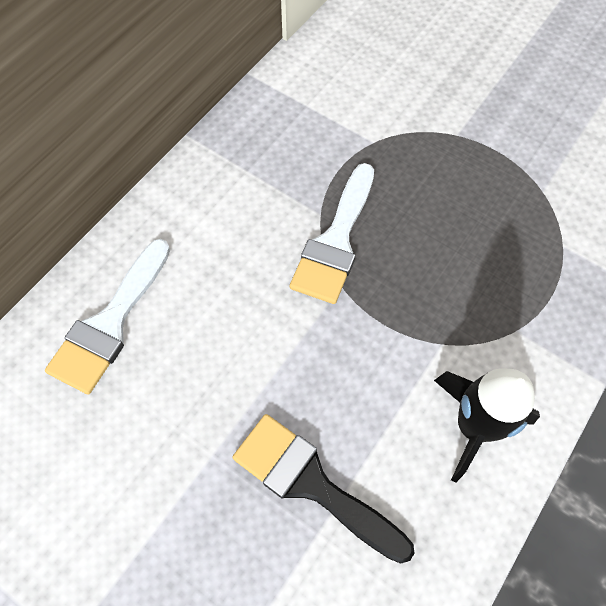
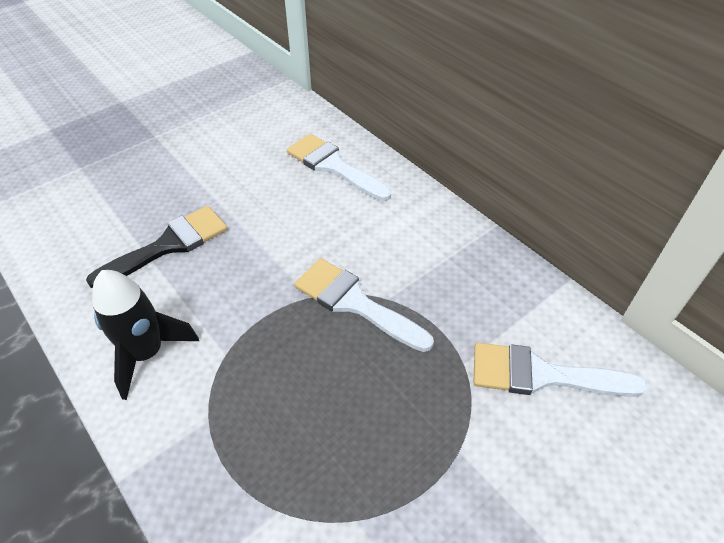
camera: 105 degrees right, 15 degrees down
none -> white brush [473,343,647,397]

